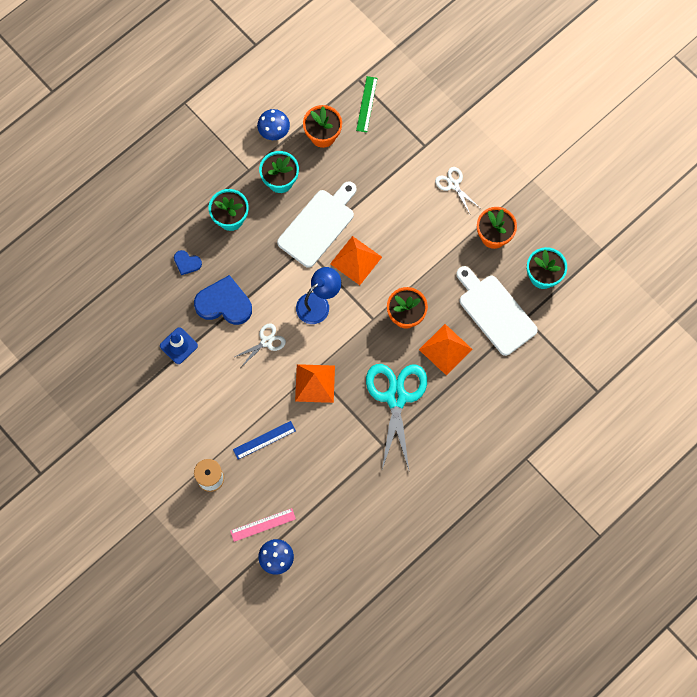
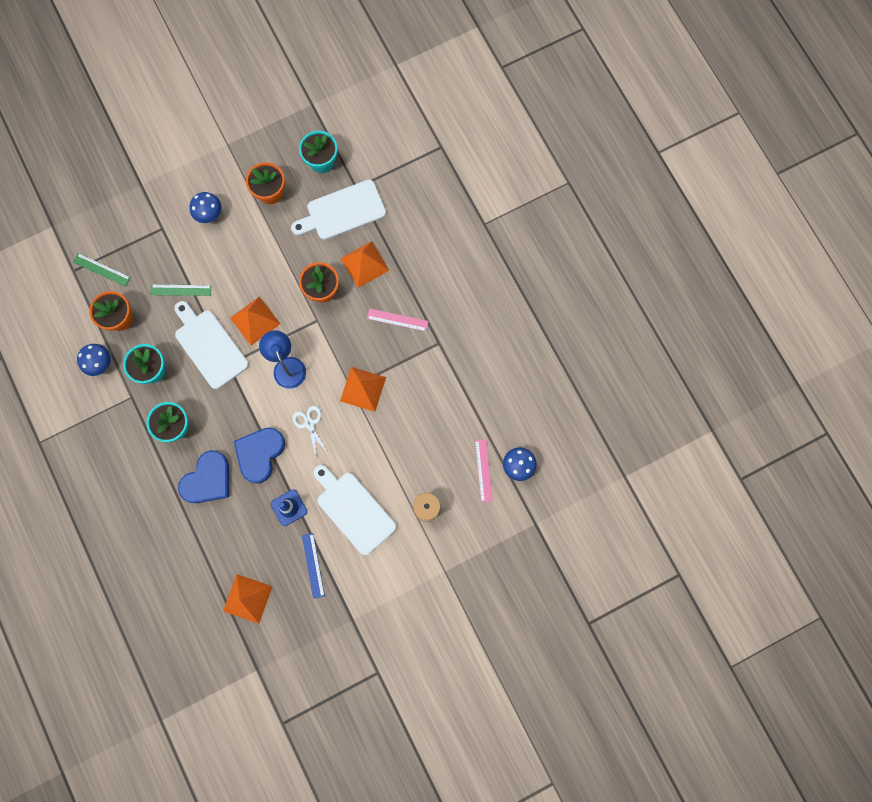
camera: 75 degrees left, 5 degrees up
blue heart [174,250,202,275] -> blue heart [178,450,229,503], size x2.00
blue ruler [233,421,296,459] -> blue ruler moved to [302,533,325,599]
turquoise scissors [366,364,427,470] -> pink ruler [367,308,428,331]
white scissors [435,167,480,214] -> blue mushroom [189,192,222,223]
none -> green ruler [150,284,212,296]
none -> orange pyramid [223,574,273,624]
none -> white cutting board [313,465,396,555]

